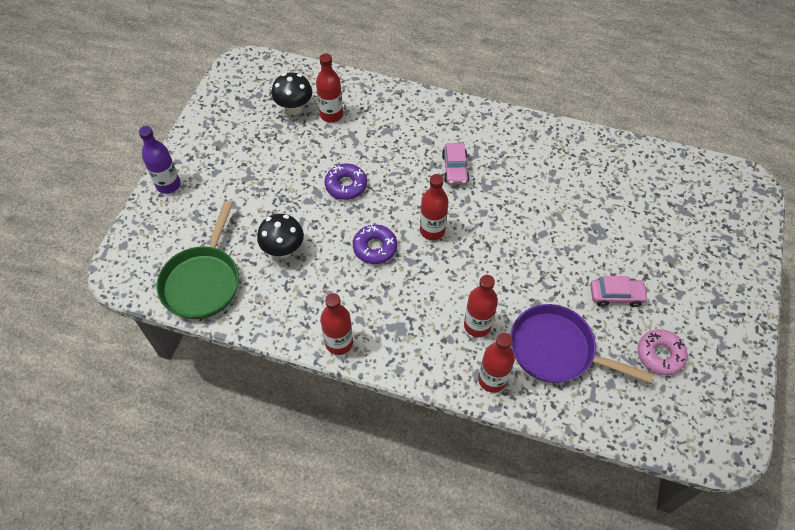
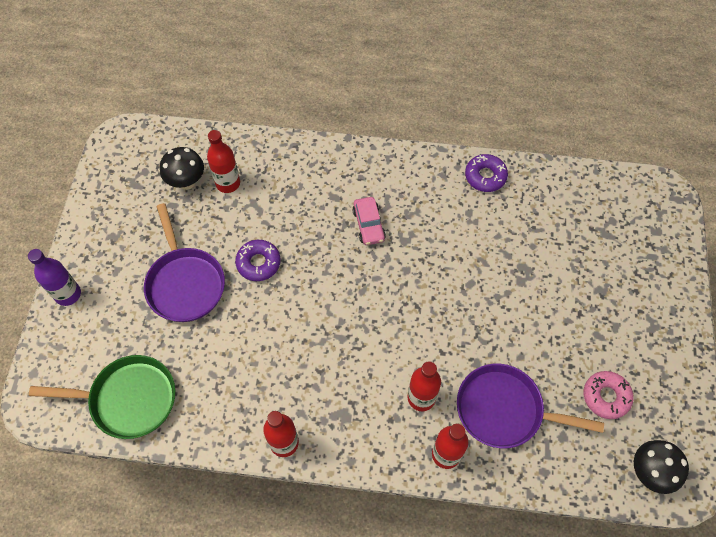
camera: 10 degrees left, 5 degrees up
green pan [156,201,239,319] -> green pan turned 90 degrees counterclockwise [29,355,176,439]
black mushroom [257,214,304,258] -> black mushroom moved to [634,440,689,494]
purple donut [353,224,397,264] -> purple donut moved to [465,154,508,192]
red bottle [420,174,449,240] -> none
pink car [590,276,649,307] -> none
none -> purple pan [144,203,225,322]

